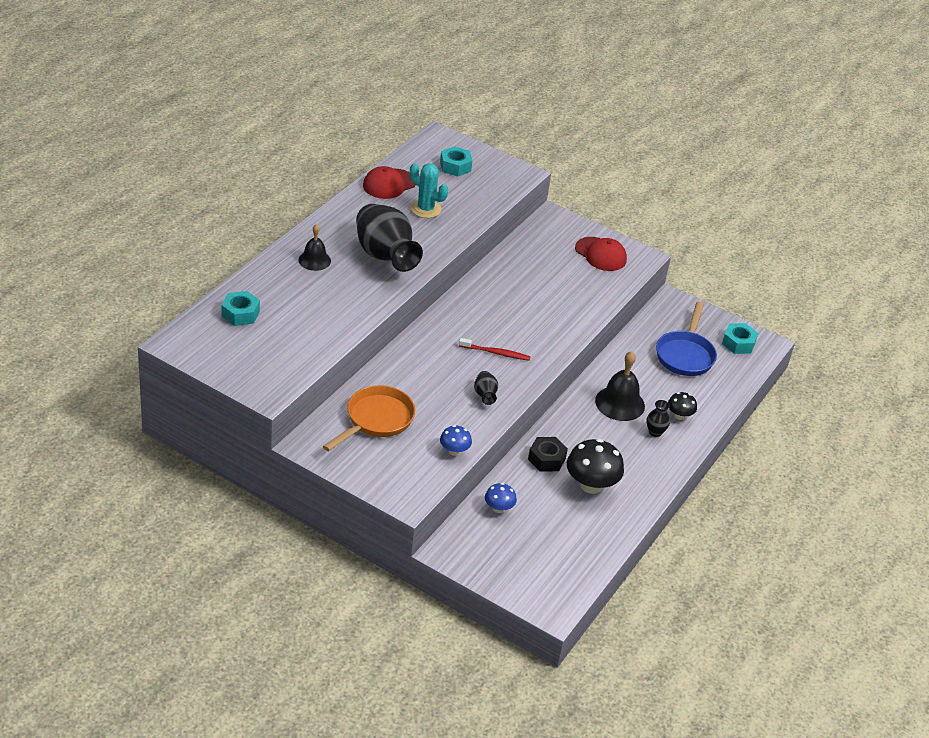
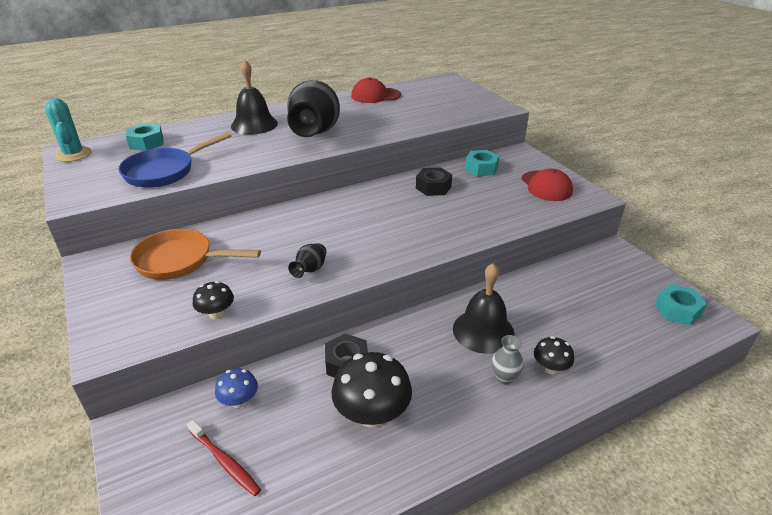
camera: 35 degrees right, 5 degrees down
black bell [298,224,331,271] -> black bell [231,59,278,135], size x1.54
orange pan [323,385,415,451] -> orange pan turned 150 degrees counterclockwise [130,229,261,280]
turquoise cactus [410,163,448,218] -> turquoise cactus moved to [45,98,92,162]
turquoise nut [440,146,472,176] -> turquoise nut moved to [465,150,499,177]
blue mushroom [440,425,472,456] -> black mushroom [193,281,234,319]
red toothbrush [459,338,531,361] -> red toothbrush moved to [187,420,261,496]
black vase [647,400,670,437] -> grey vase [492,335,524,384]
blue pan [656,302,717,376] -> blue pan moved to [119,132,232,188]
none -> black nut [416,167,452,196]

